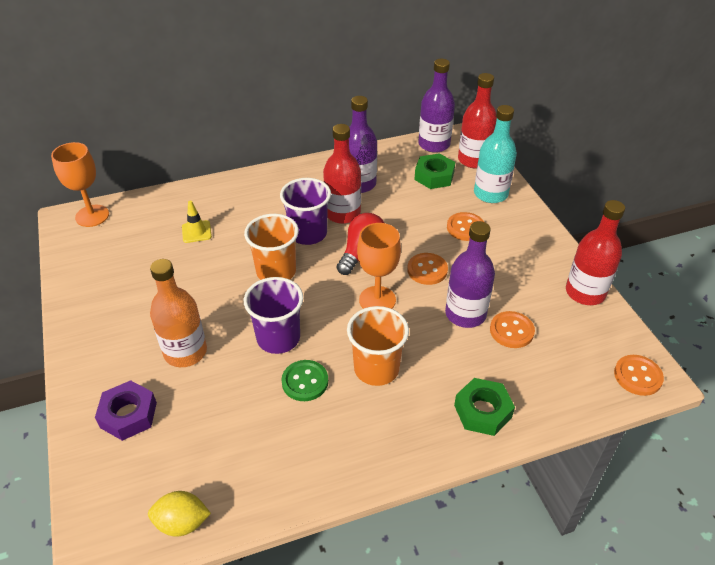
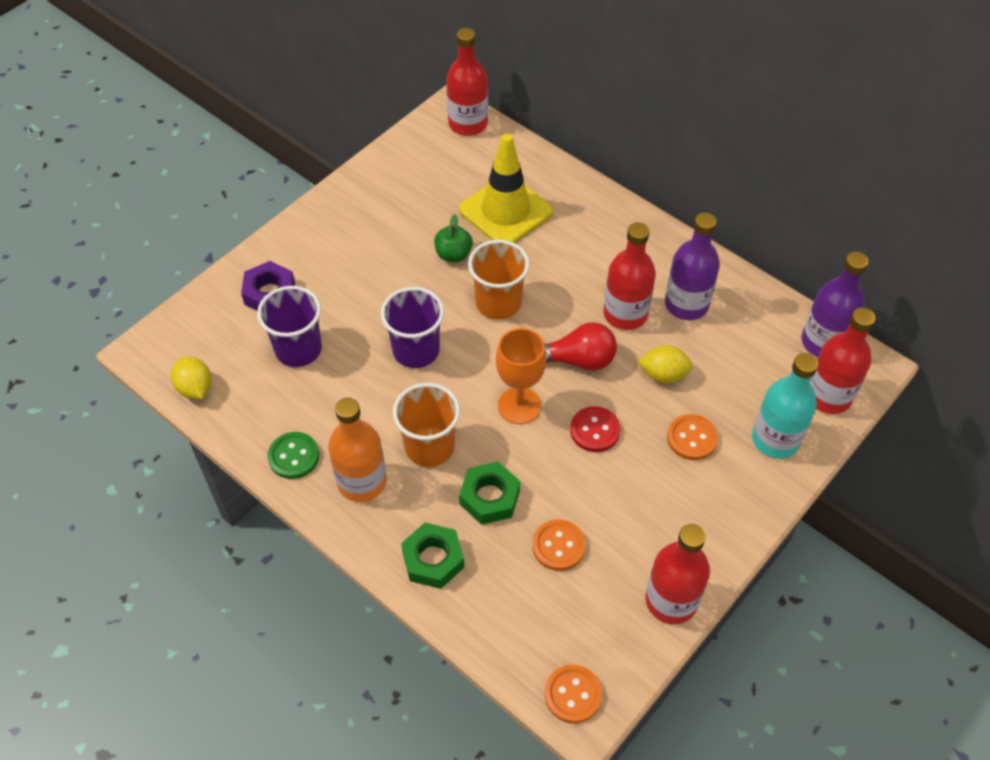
camera: 60 degrees right, 10 degrees up
orange goblet [51,142,109,227] -> red bottle [446,28,488,136]
orange bottle [150,259,207,367] -> orange bottle moved to [328,398,387,502]
yellow traffic cone [182,201,212,243] -> yellow traffic cone [459,134,553,243], size x2.25
purple cup [280,178,331,245] -> purple cup moved to [257,286,322,367]
green button [281,360,328,401] -> green button moved to [267,432,319,479]
orange button [407,253,448,285] -> red button [570,406,621,452]
green nut [414,153,456,189] -> green nut moved to [459,462,520,525]
purple bottle [445,221,495,328] -> none
none -> green apple [434,214,473,262]
none -> yellow lemon [638,345,693,383]

